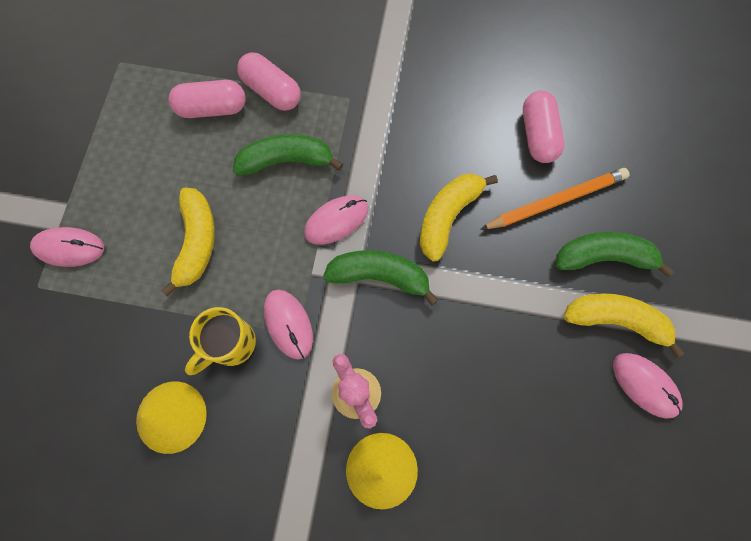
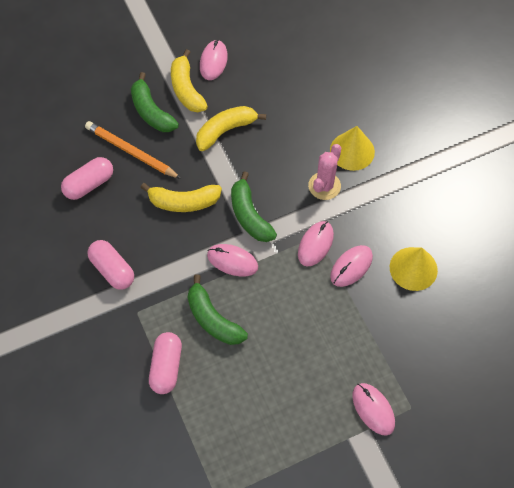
camera: 125 degrees left, 10 degrees down
yellow banana [161,188,215,297] -> yellow banana moved to [196,106,266,151]
pink capsule [169,80,246,118] -> pink capsule moved to [87,240,134,290]
yellow mug [185,307,256,375] -> pink mouse [330,245,373,287]

